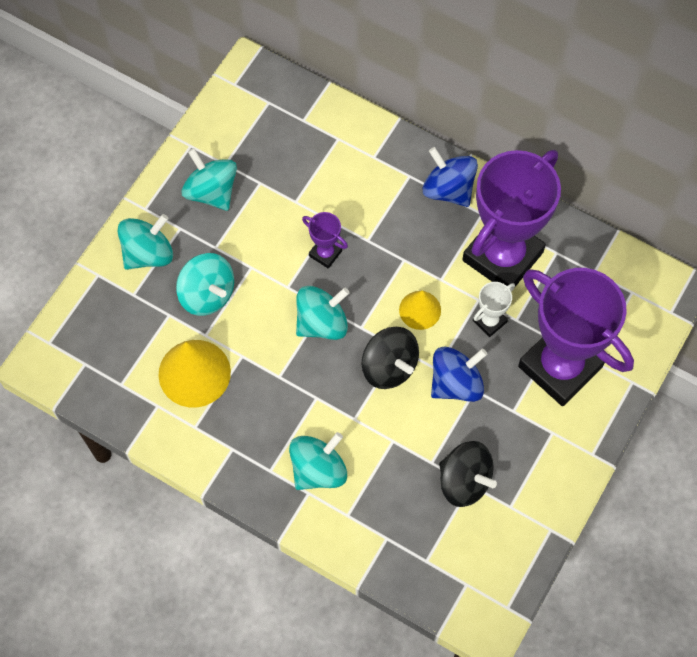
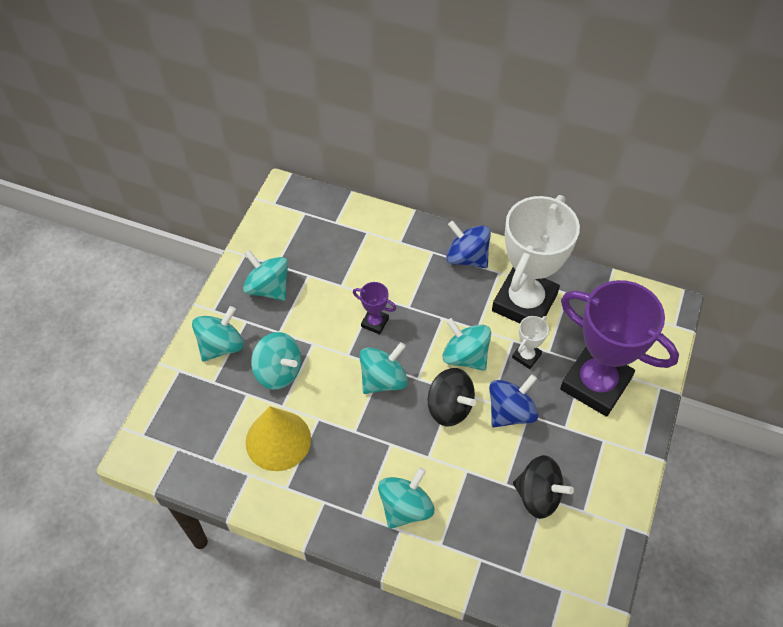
camera: 10 degrees left, 10 degrees down
yellow cone [399,290,441,330] -> turquoise spinning top [442,318,491,371]
purple trophy [462,150,561,287] -> white trophy [492,195,580,323]

